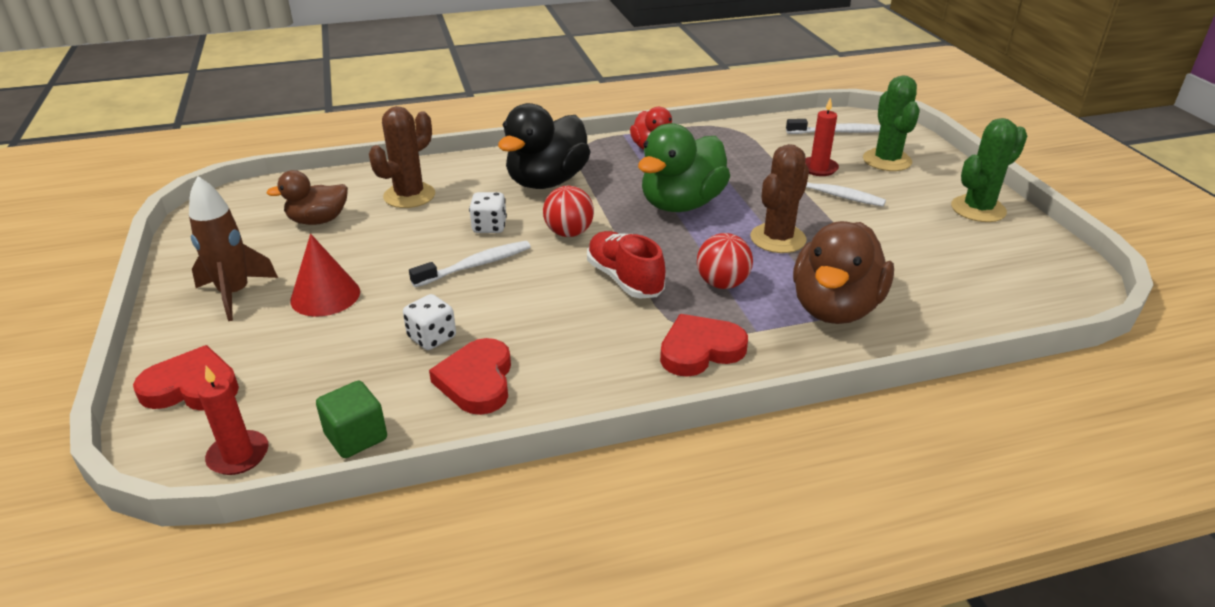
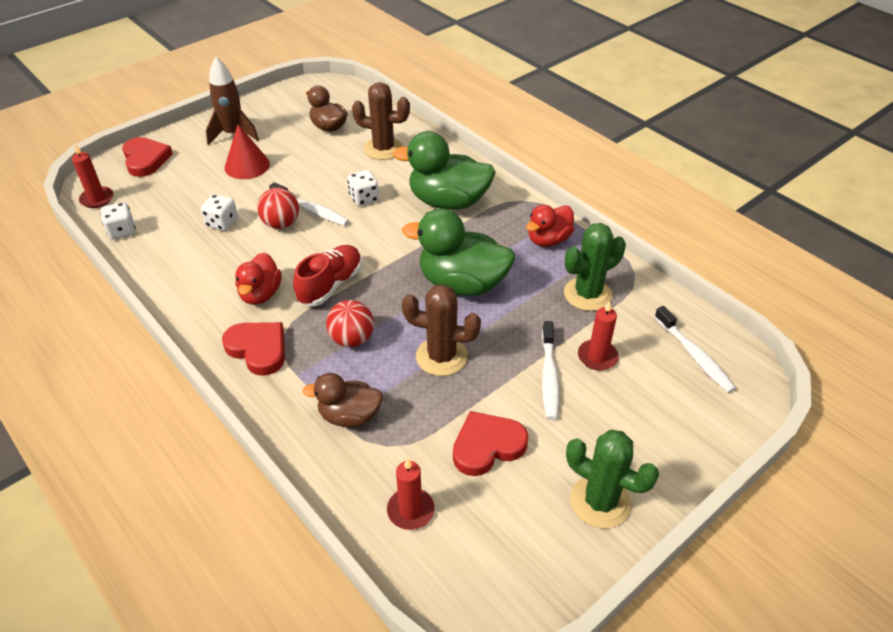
camera: 65 degrees right, 10 degrees up
green cube [316,381,387,458] -> white dice [100,202,136,240]
red heart [429,338,511,415] -> red heart moved to [453,411,528,476]
black duck [498,103,591,189] -> green duck [392,131,496,210]
red ball [543,186,594,237] -> red ball moved to [257,188,299,229]
brown duck [793,221,894,324] -> brown duck [302,373,383,428], size x0.59
green cactus [863,75,920,171] -> green cactus moved to [564,223,626,311]
none -> red duck [235,253,282,305]
none -> red candle [387,458,435,530]

